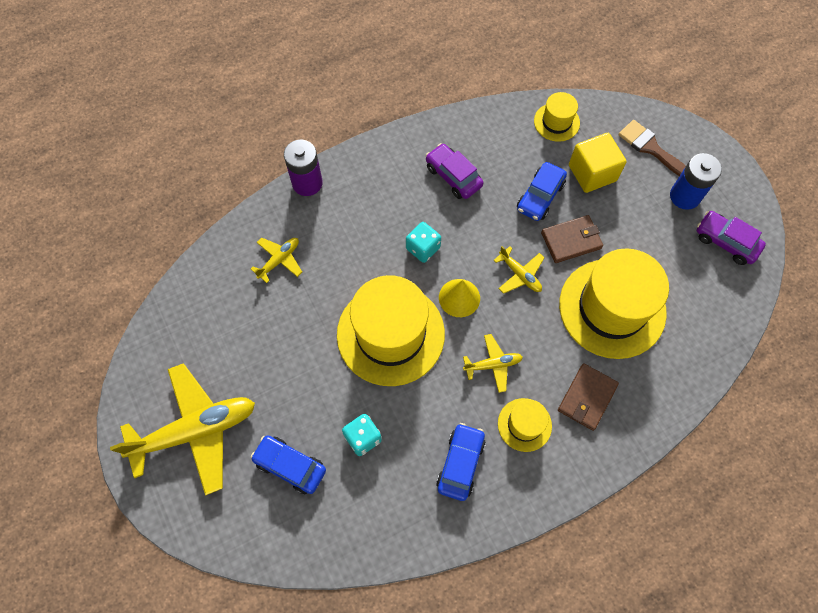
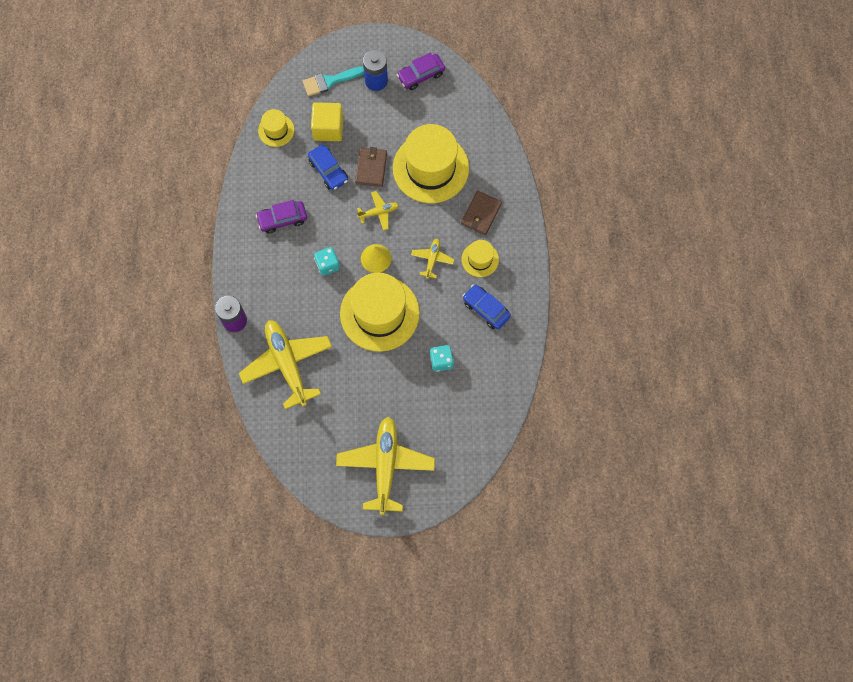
camera: 65 degrees left, 5 degrees up
blue car [250,435,326,494] -> none
yellow plane [251,237,302,283] -> yellow plane [239,320,332,409], size x2.14
brown wallet [558,363,619,431] -> brown wallet turned 60 degrees clockwise [461,191,502,235]
brown brush [618,120,686,176] -> turquoise brush [303,66,364,96]

